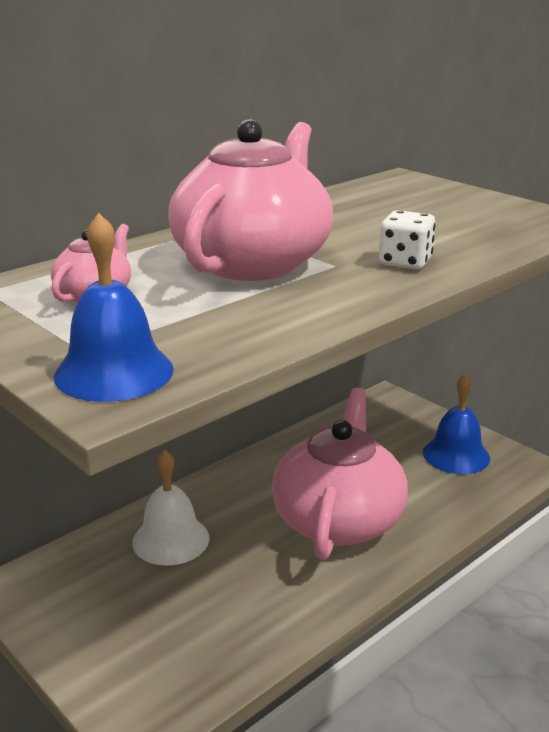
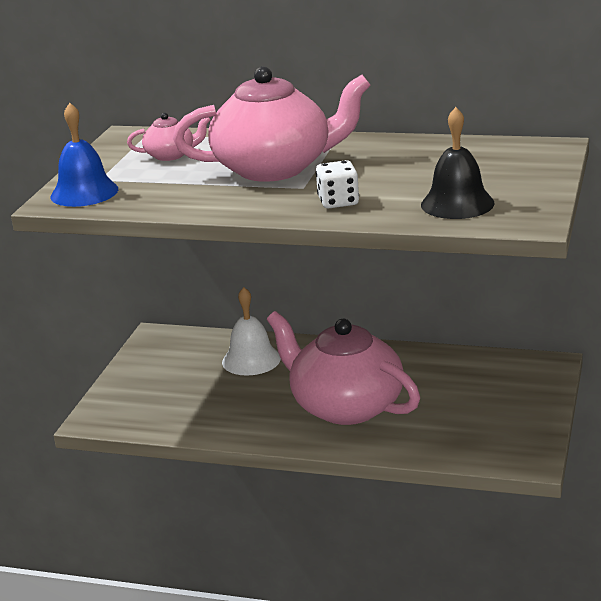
camera: 60 degrees right, 0 degrees up
pink teapot [272,387,408,560] -> pink teapot turned 120 degrees counterclockwise [267,311,420,425]
blue bell [423,374,490,474] -> none
none -> black bell [421,107,494,219]

